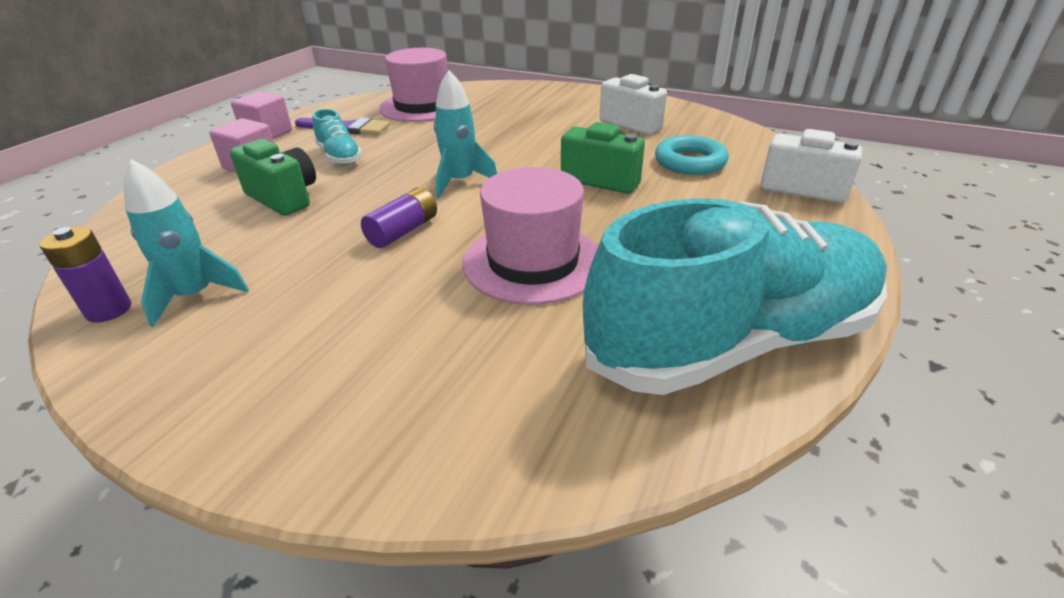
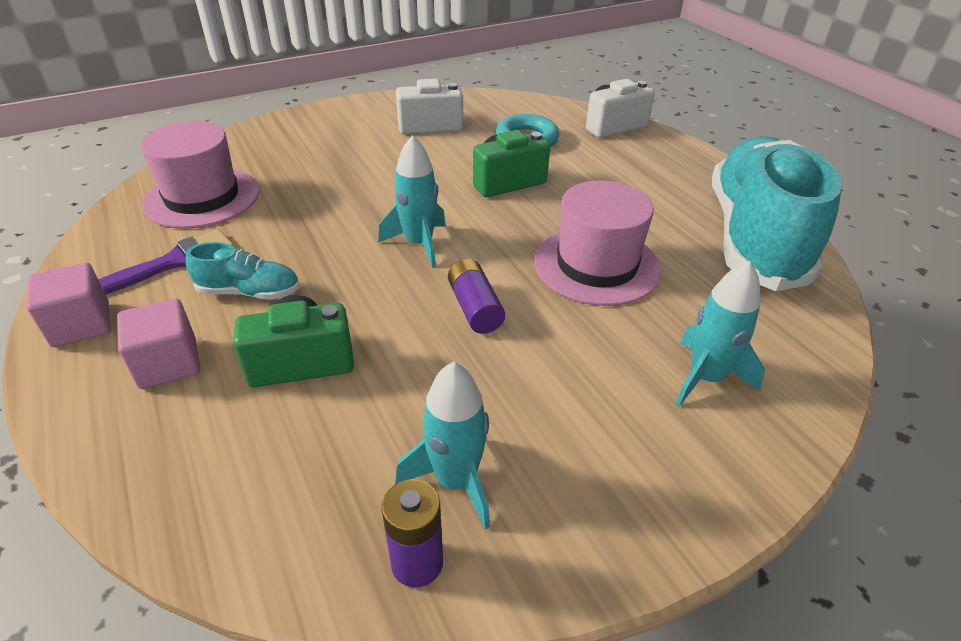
camera: 55 degrees left, 5 degrees up
none -> turquoise rocket [675,261,765,407]

